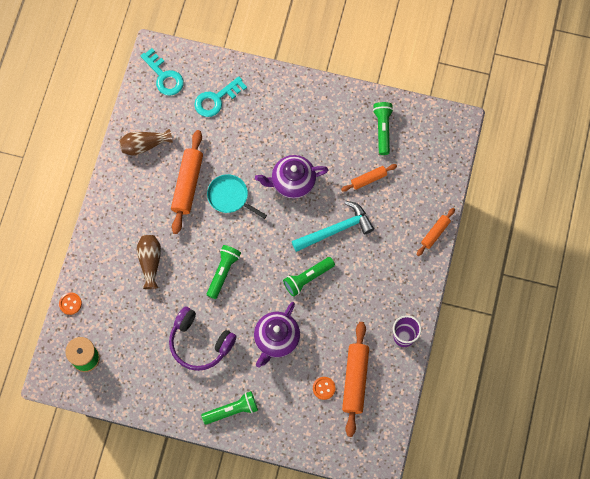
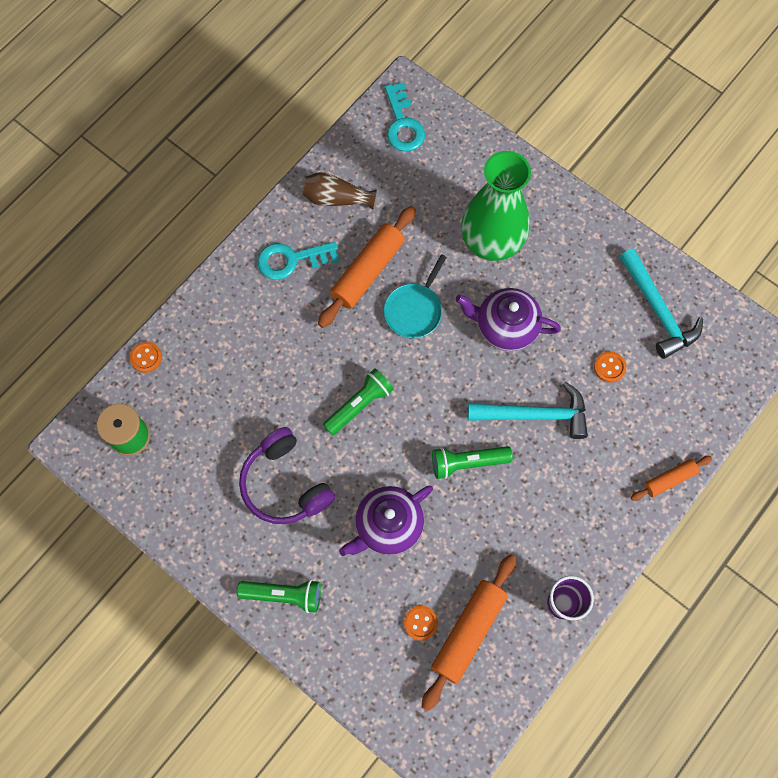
camera: 25 degrees right, 0 degrees up
brown vase [137,235,161,289] -> none
turquoise key [194,76,247,117] -> turquoise key moved to [257,242,339,280]
turquoise pan [207,174,267,219] -> turquoise pan turned 120 degrees counterclockwise [384,254,447,338]
orange rolling pin [341,164,397,192] -> orange button [594,351,626,383]
green flashlight [373,102,393,155] -> turquoise hammer [620,249,703,359]
none -> green vase [461,151,531,261]

